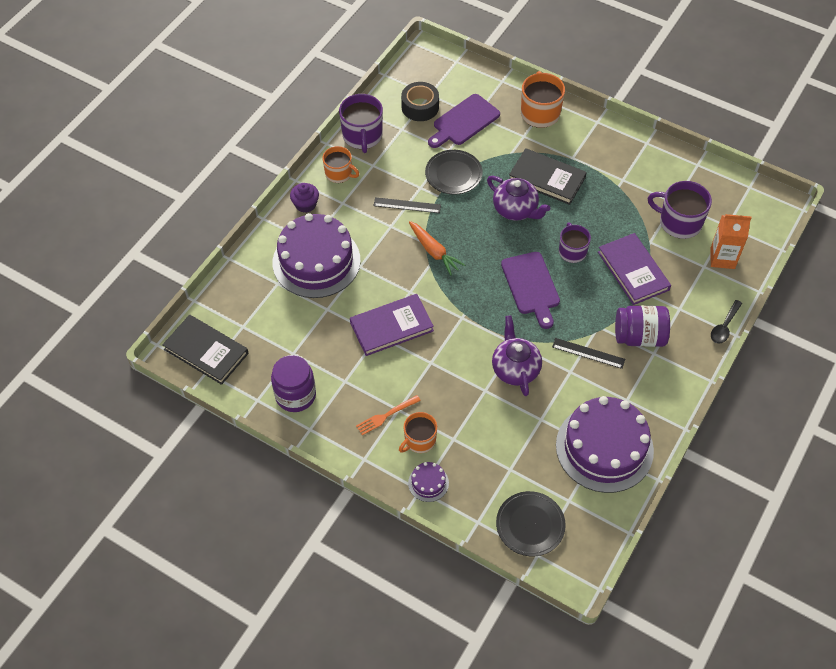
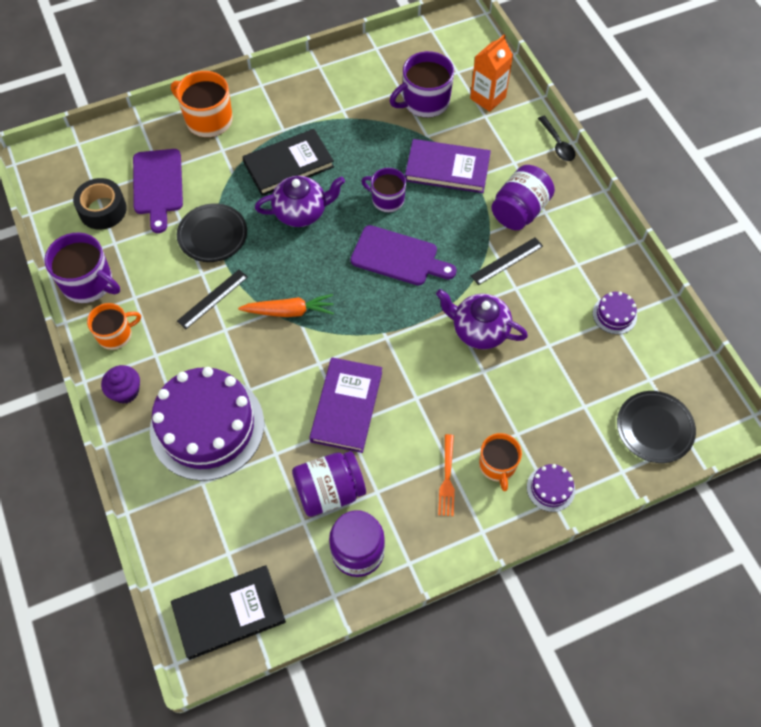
camera: 55 degrees left, 5 degrees up
purple cake [556,396,654,493] -> purple cake [593,292,637,334], size x0.41
none -> purple jar [292,451,366,517]

